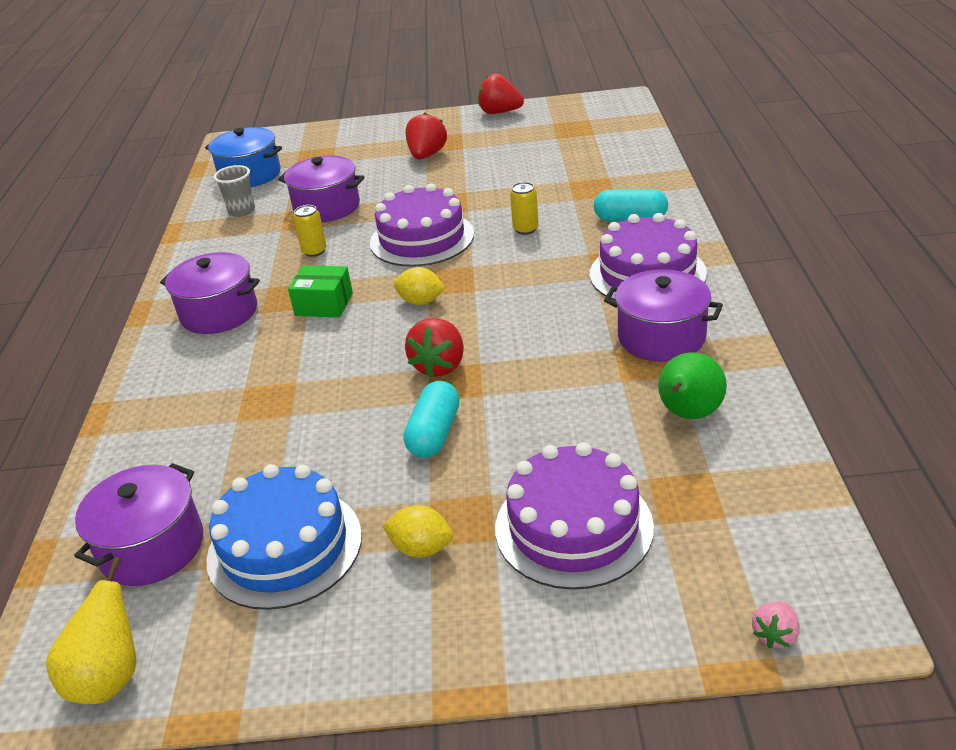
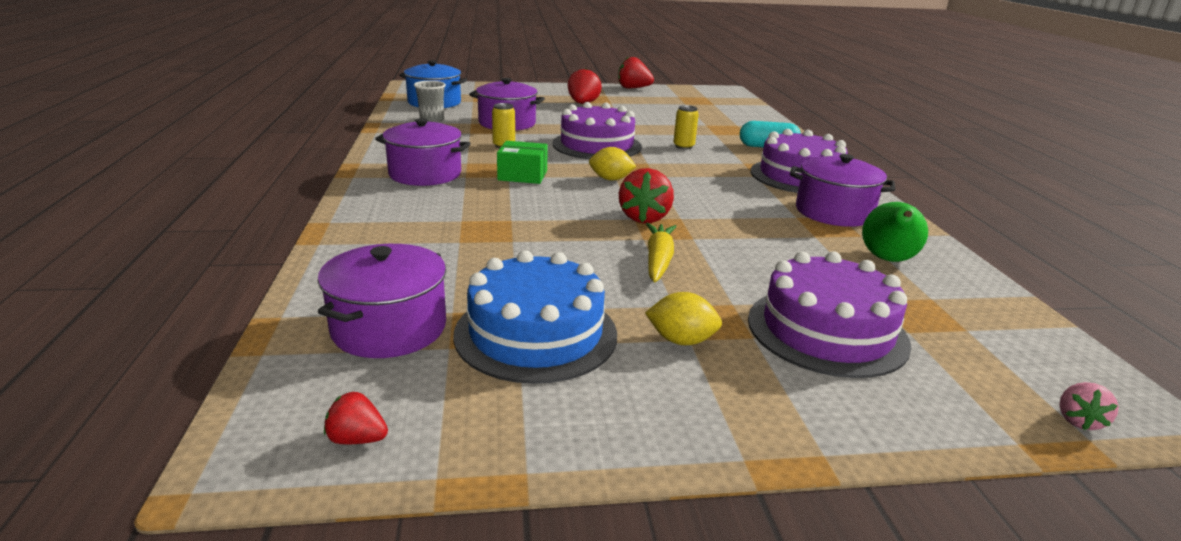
camera: 10 degrees left, 10 degrees down
yellow pear [46,557,136,704] -> red strawberry [324,392,388,444]
turquoise capsule [403,381,460,458] -> yellow carrot [646,223,677,282]

